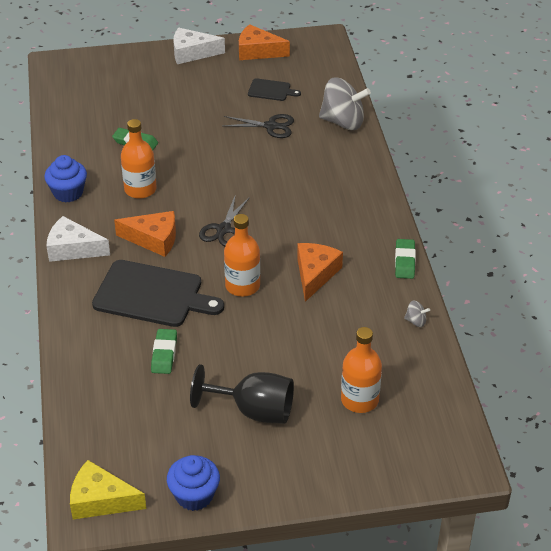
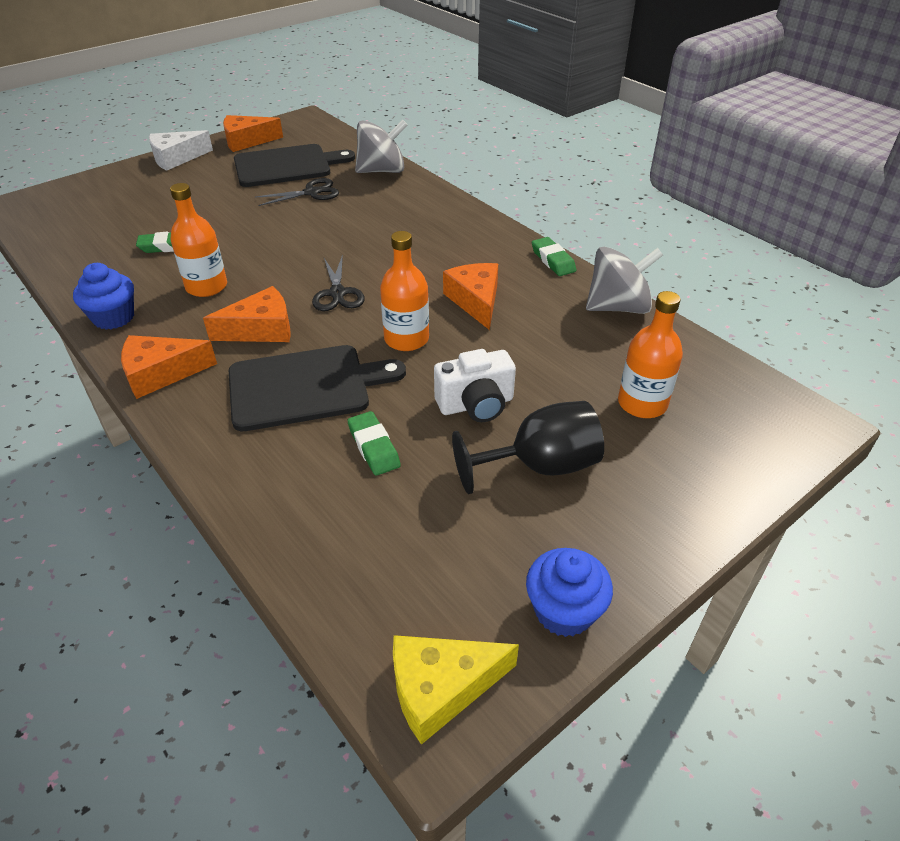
camera: 30 degrees left, 0 degrees up
white cheese [46,216,110,262] -> orange cheese [121,335,217,399]
black cutting board [248,78,301,101] -> black cutting board [234,144,355,187], size x2.06
grey spinning top [404,301,430,327] -> grey spinning top [586,247,663,314], size x2.41
none -> white camera [434,349,516,422]

